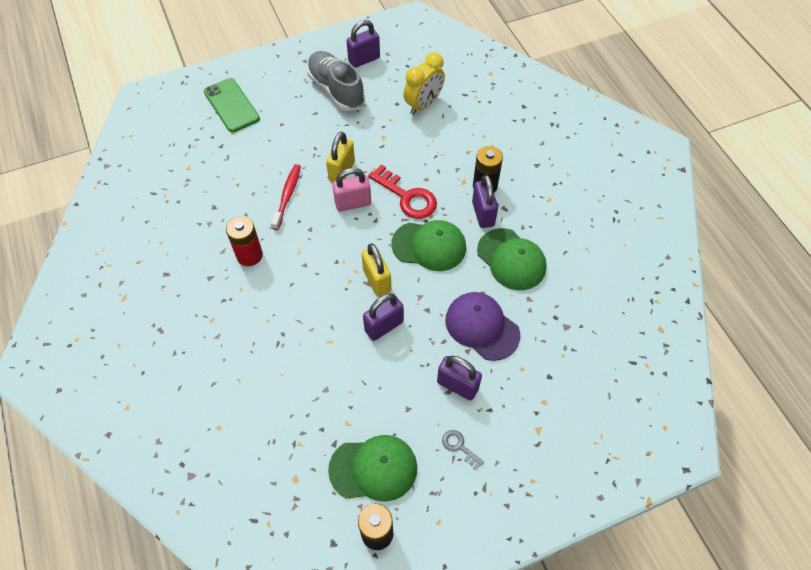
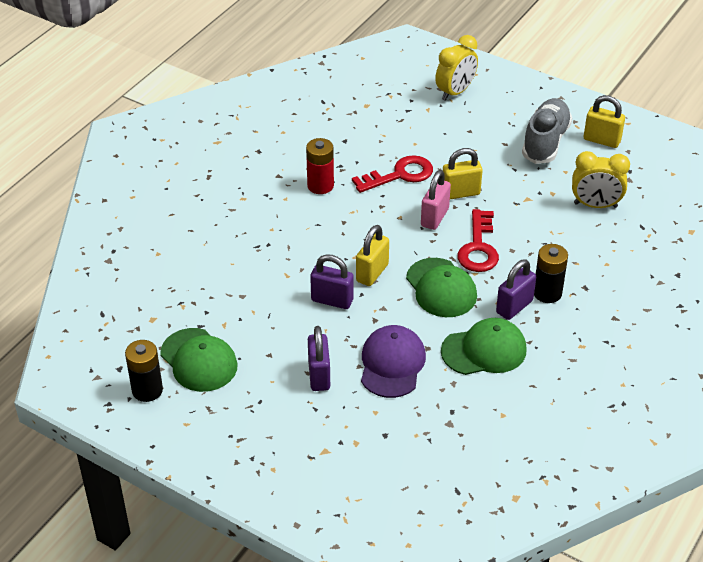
camera: 55 degrees right, 15 degrees down
green phone [204,78,260,133] -> yellow clock [435,35,478,101]
red toothbrush [271,164,301,230] -> red key [352,155,433,193]
pink padlock [332,168,371,212] -> pink padlock turned 75 degrees clockwise [421,170,451,230]
purple padlock [347,20,380,68] -> yellow padlock [584,95,625,148]
grey key [442,430,484,470] -> none
green cap [477,228,547,290] -> green cap turned 120 degrees counterclockwise [441,318,527,375]

